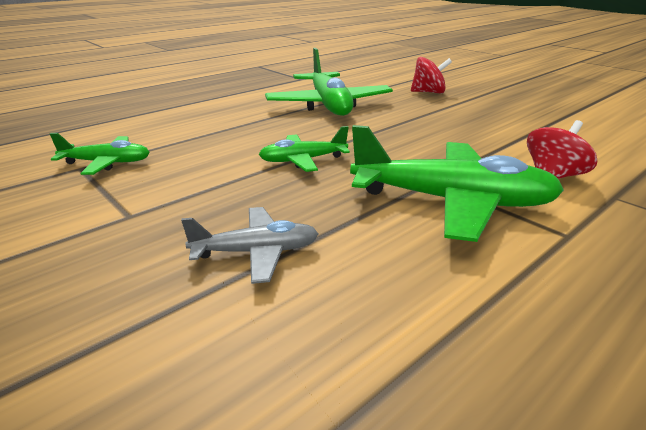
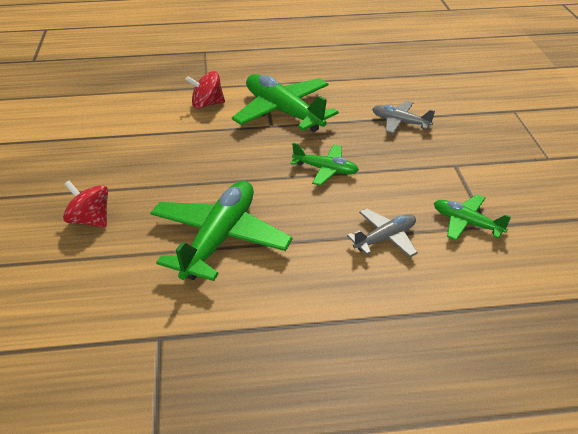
camera: 145 degrees left, 10 degrees up
none -> grey plane [347,209,418,257]

